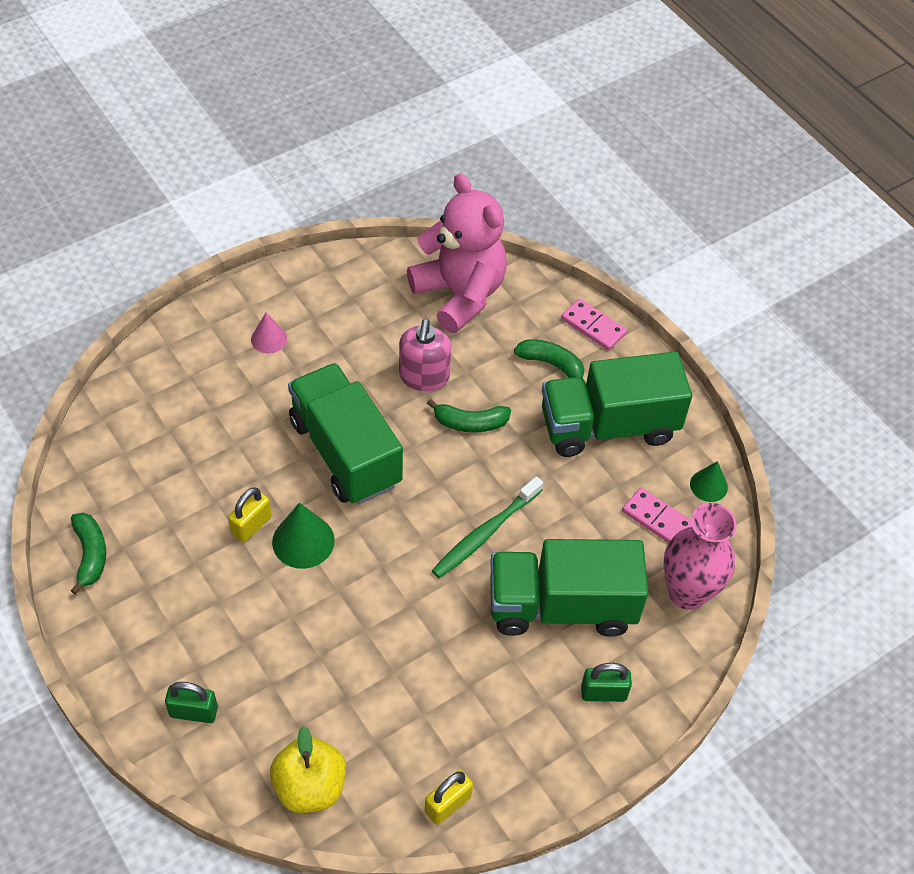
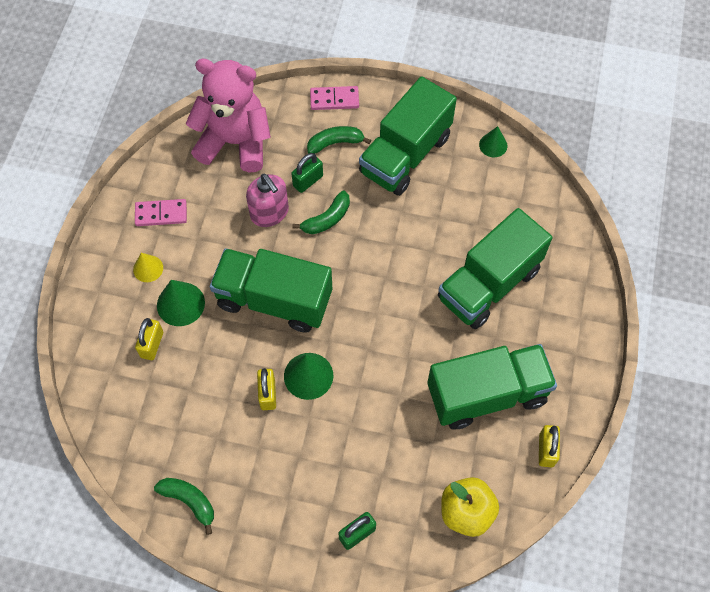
camera: 40 degrees left, 10 degrees up
pink cone [251,313,287,353] -> yellow cone [133,253,163,282]
green toothbrush [432,476,543,578] -> none
green padlock [581,663,632,702] -> green padlock moved to [291,153,323,193]
pink domino [622,487,692,543] -> pink domino moved to [135,199,187,226]
pink vase [663,503,737,610] -> none
none -> yellow padlock [135,318,163,360]
none -> green cone [157,280,205,326]
none -> green truck [427,344,557,430]

